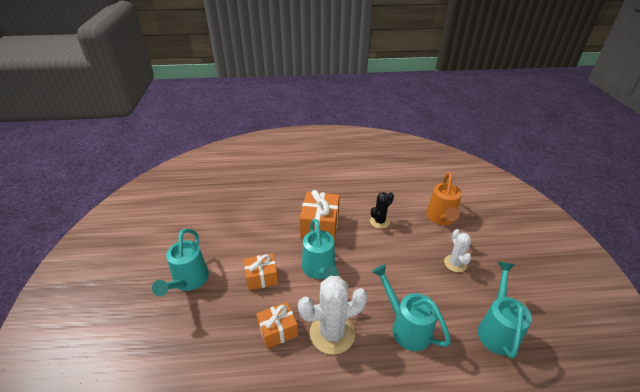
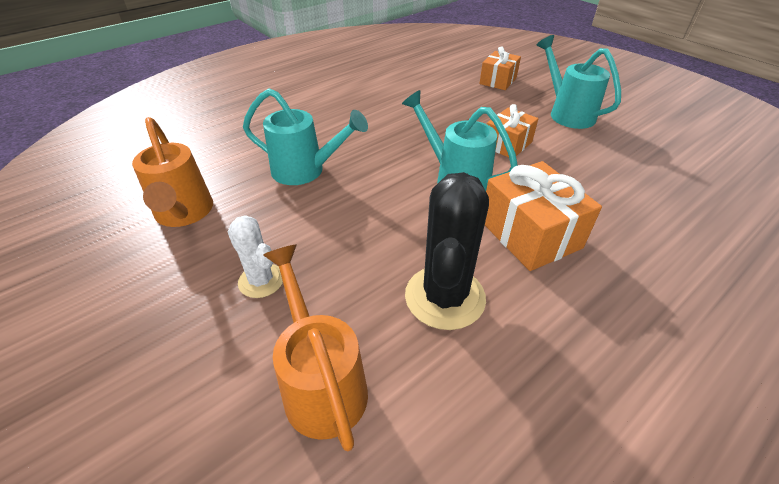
camera: 145 degrees right, 5 degrees up
orange gift [256,302,298,349] -> orange gift moved to [479,46,521,90]
white cactus [298,276,367,355] -> none
black cactus [370,192,394,229] -> black cactus [405,172,489,330], size x1.72
turquoise watering can [478,262,532,359] -> orange watering can [132,117,213,227]

